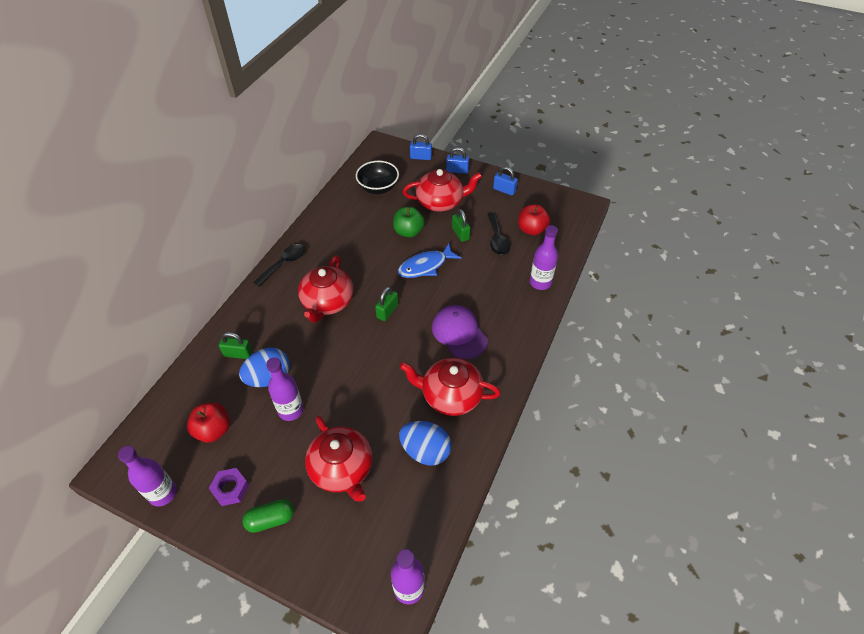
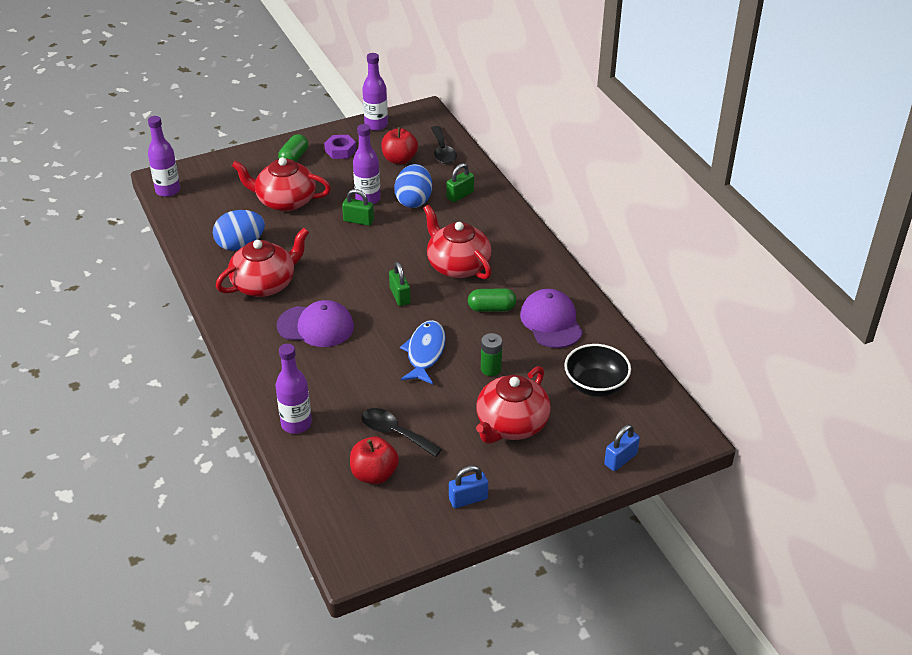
camera: 130 degrees right, 10 degrees down
black spoon [253,244,305,286] -> black spoon moved to [431,126,457,164]
green apple [393,206,425,238] -> green battery [481,333,502,376]
blue padlock [446,147,469,174] -> none
green padlock [452,209,470,242] -> green padlock moved to [342,189,374,226]
none -> green capsule [468,288,516,312]
none -> purple cap [520,289,583,348]

